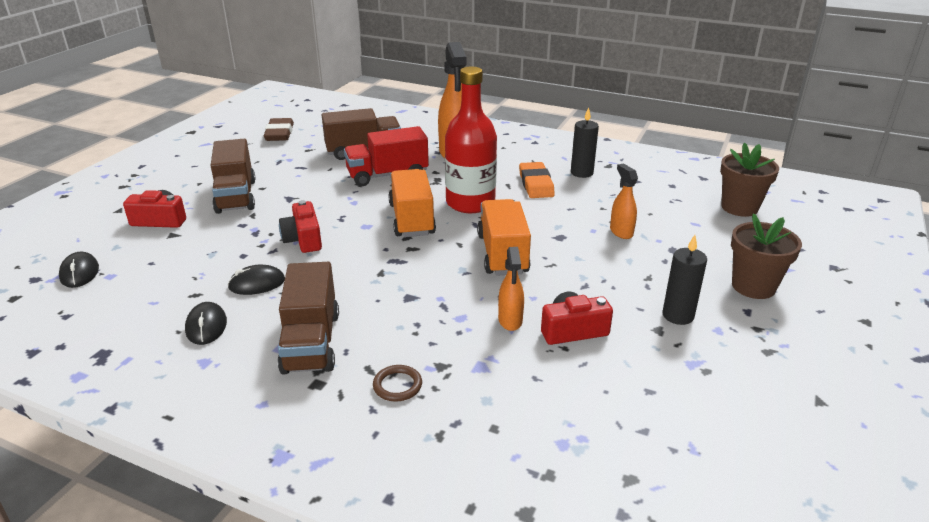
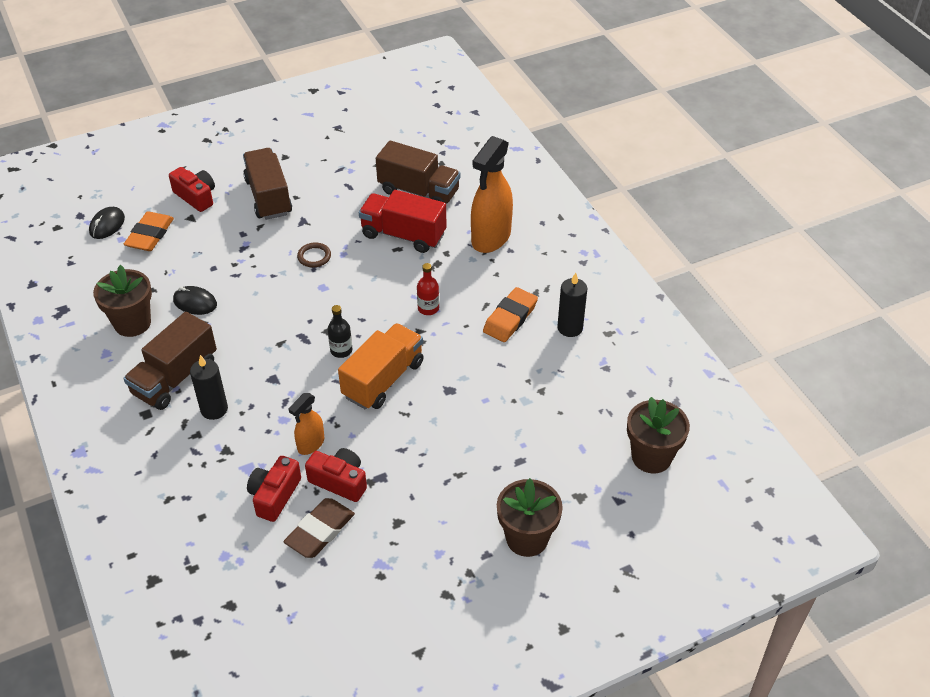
camera: 40 degrees right, 15 degrees up
black mouse [185,302,227,345] -> brown flower pot [93,265,152,337]
brown truck [210,139,256,214] -> brown truck turned 135 degrees clockwise [243,148,292,220]
brown eraser [264,118,294,141] -> brown eraser moved to [284,498,355,558]
red camera [279,200,322,253] -> red camera moved to [247,456,301,522]
brown ring [373,365,422,402] -> brown ring moved to [297,242,331,268]
orange truck [388,169,436,237] -> none
red bottle [445,66,497,213] -> red bottle [417,263,439,315], size x0.42
orange spray bottle [610,163,638,239] -> none
black candle [662,235,707,325] -> black candle moved to [190,355,228,420]
none -> orange eraser [124,211,174,251]
none -> black bottle [328,305,352,358]

